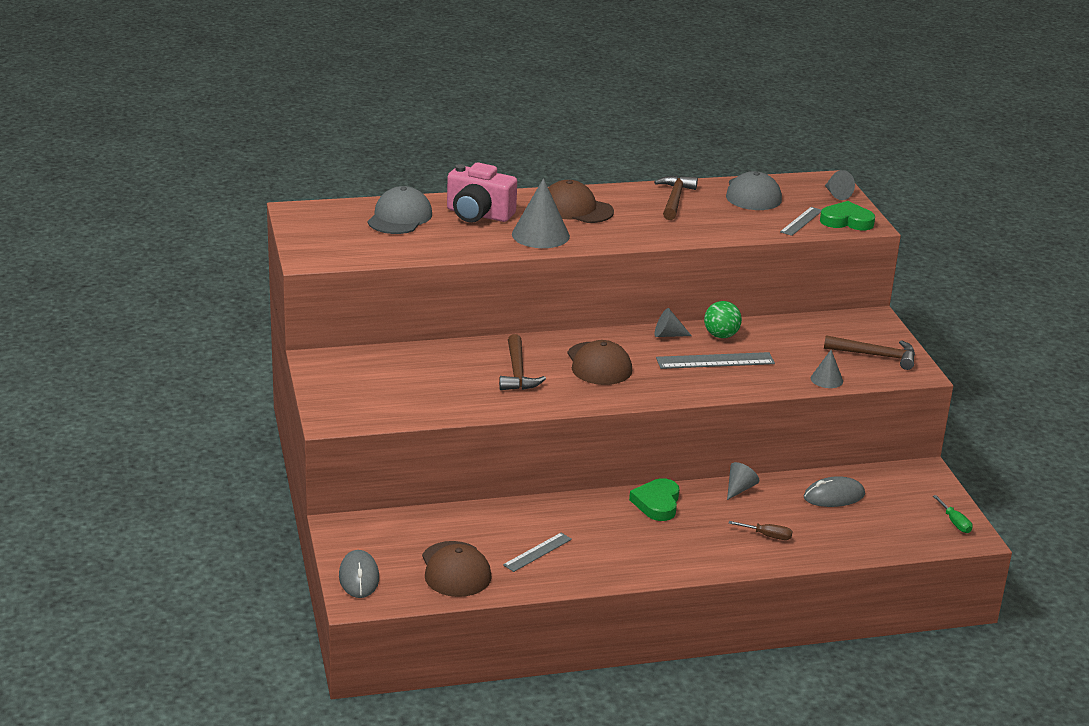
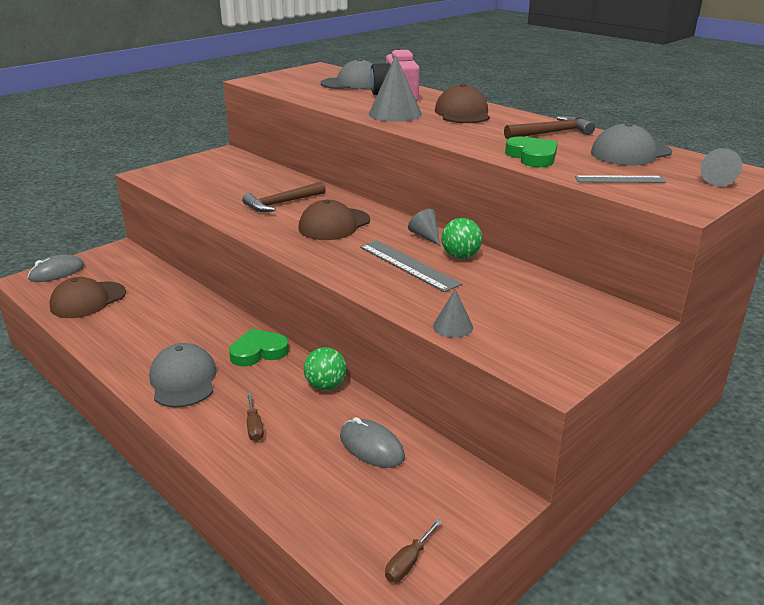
camera: 60 degrees right, 0 degrees up
grey ruler [503,533,572,572] -> none
grey cone [727,462,759,500] -> green ball [304,347,347,390]
green heart [820,201,875,230] -> green heart moved to [505,136,558,167]
brown hammer [824,335,915,370] -> none
green screwdriver [933,495,972,533] -> brown screwdriver [385,519,442,582]
none -> grey cap [149,343,217,408]

